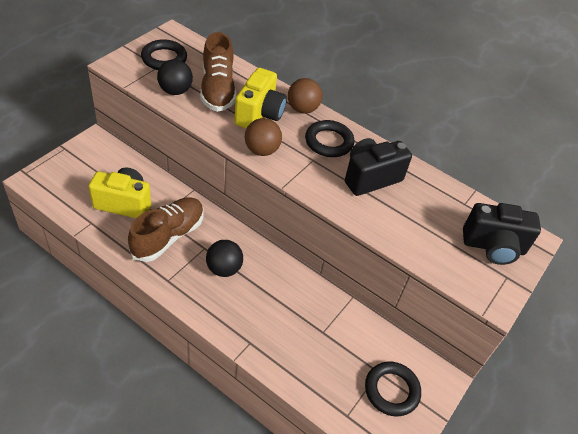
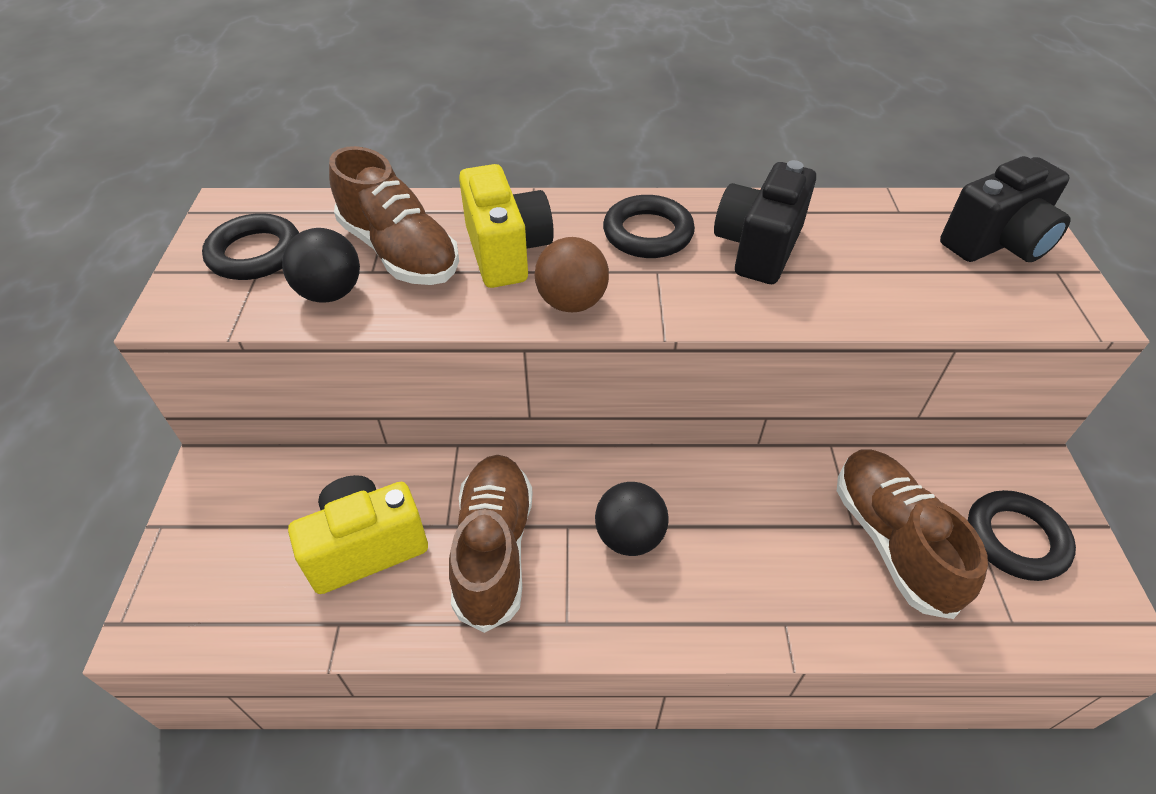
camera: 30 degrees left, 0 degrees up
brown ball [288,78,322,114] -> none
none -> brown shoe [837,449,988,619]

